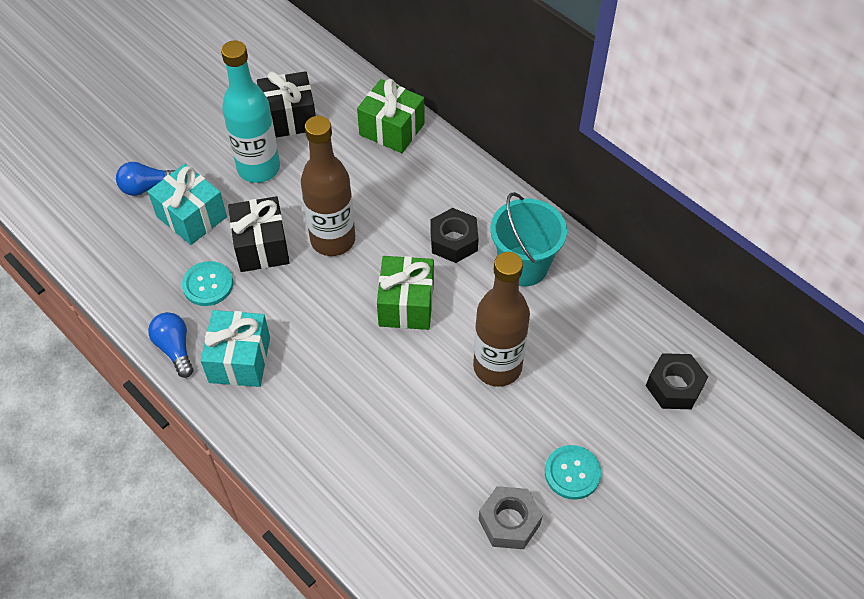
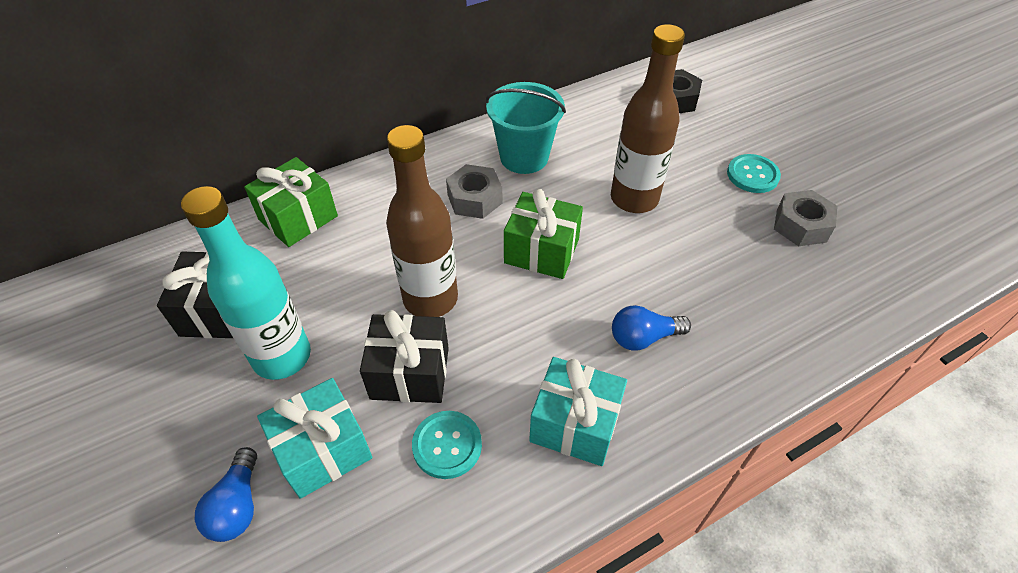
camera: 75 degrees left, 5 degrees down
blue light bulb [148,312,193,378] -> blue light bulb moved to [612,305,691,351]
black nut [430,208,479,263] -> grey nut [446,164,502,219]

